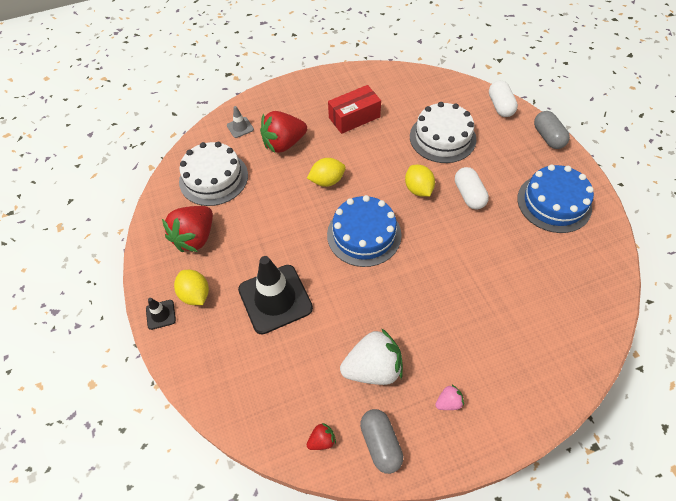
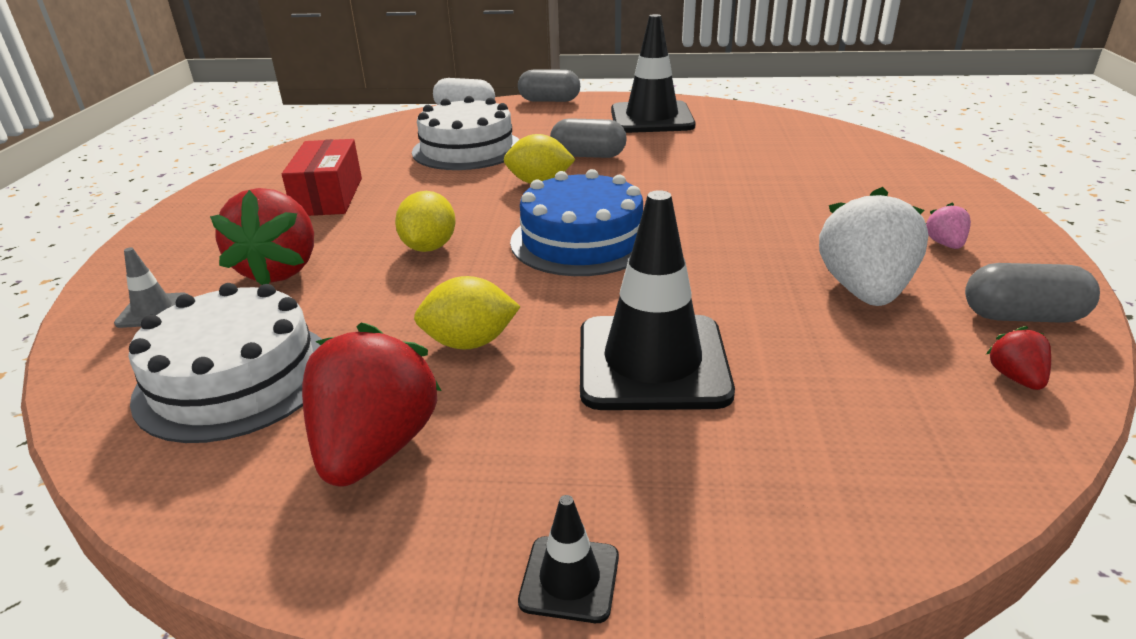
camera: 65 degrees left, 25 degrees down
red strawberry [162,206,213,252] -> red strawberry turned 135 degrees counterclockwise [302,323,442,487]
yellow lemon [174,270,209,305] -> yellow lemon moved to [414,276,521,349]
white capsule [455,167,489,209] -> grey capsule [550,118,627,158]
blue cake [517,165,594,233] -> black traffic cone [611,14,696,133]

